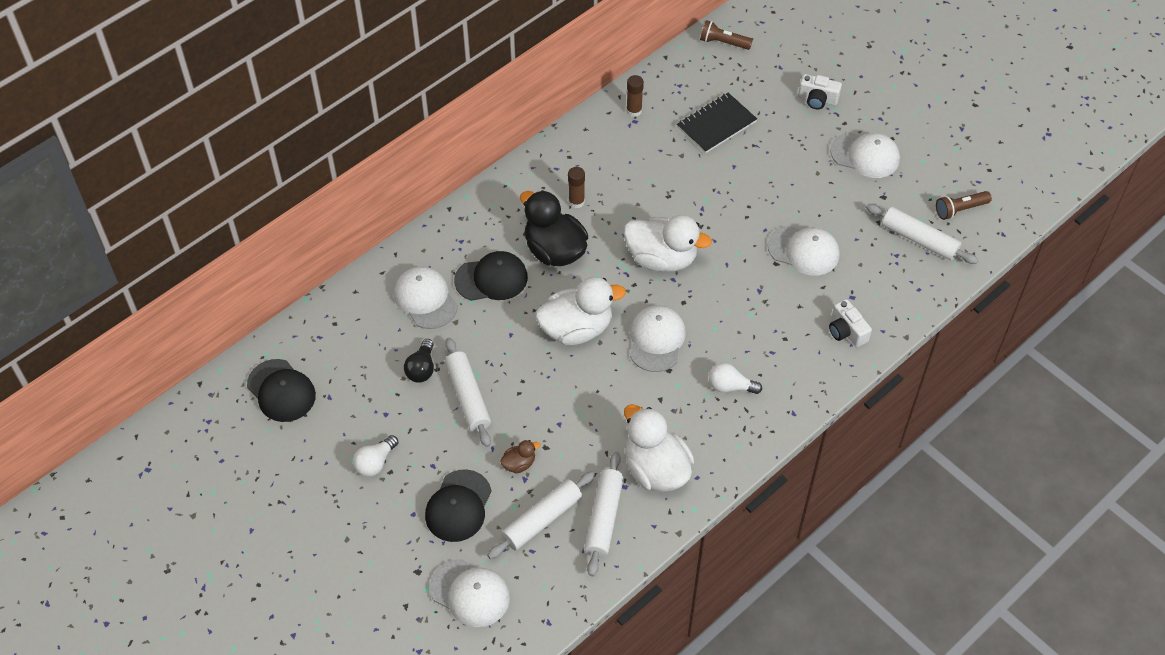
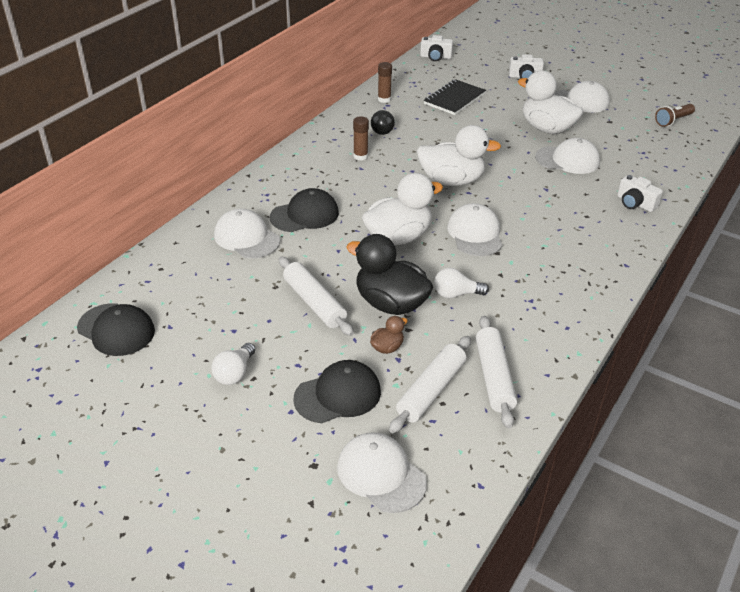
camera: 15 degrees left, 15 degrees down
black light bulb [404,339,434,383] -> black light bulb moved to [371,110,395,135]
black cap [425,469,492,542] -> black cap turned 120 degrees counterclockwise [293,360,381,423]
white cap [430,559,510,627] -> white cap turned 150 degrees counterclockwise [337,432,427,513]
black duck [520,190,588,266] -> black duck moved to [347,234,433,315]
white duck [624,404,694,492] -> white duck moved to [518,70,583,134]
brown flashlight [700,20,753,50] -> white camera [420,35,453,61]
white light bulb [709,363,762,394] -> white light bulb moved to [434,268,489,298]
white rolling pin [866,204,978,264] -> none

